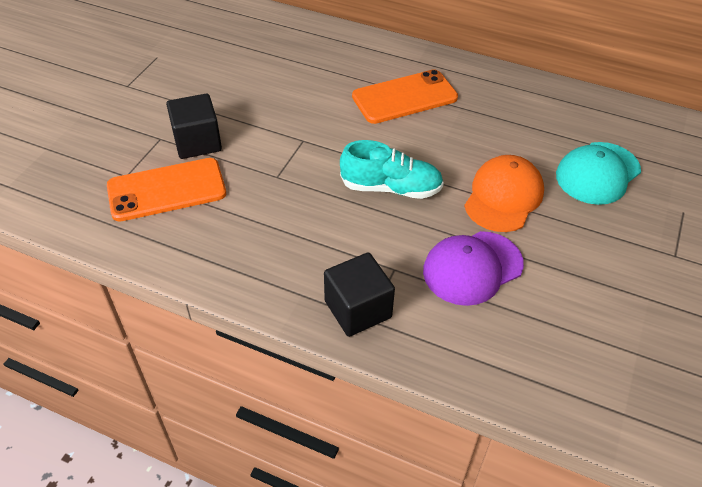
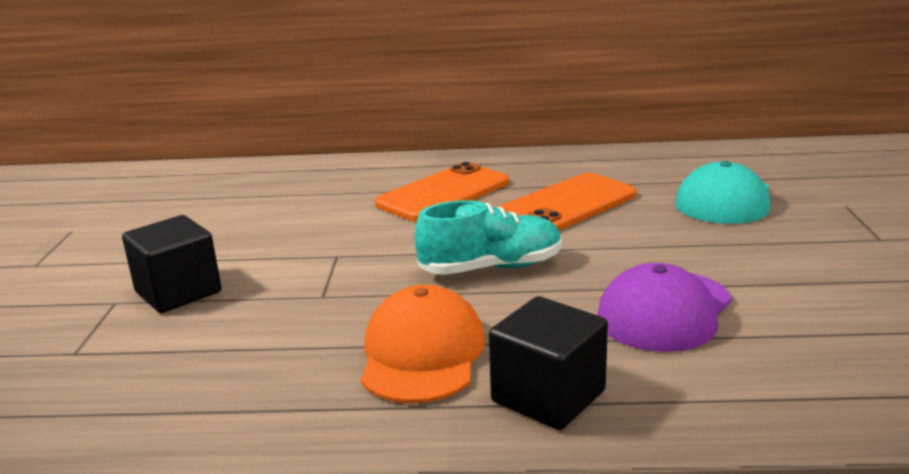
camera: 20 degrees left, 25 degrees down
orange phone [107,158,226,222] -> orange phone moved to [499,173,637,231]
orange cap [464,155,544,232] -> orange cap moved to [360,285,485,404]

